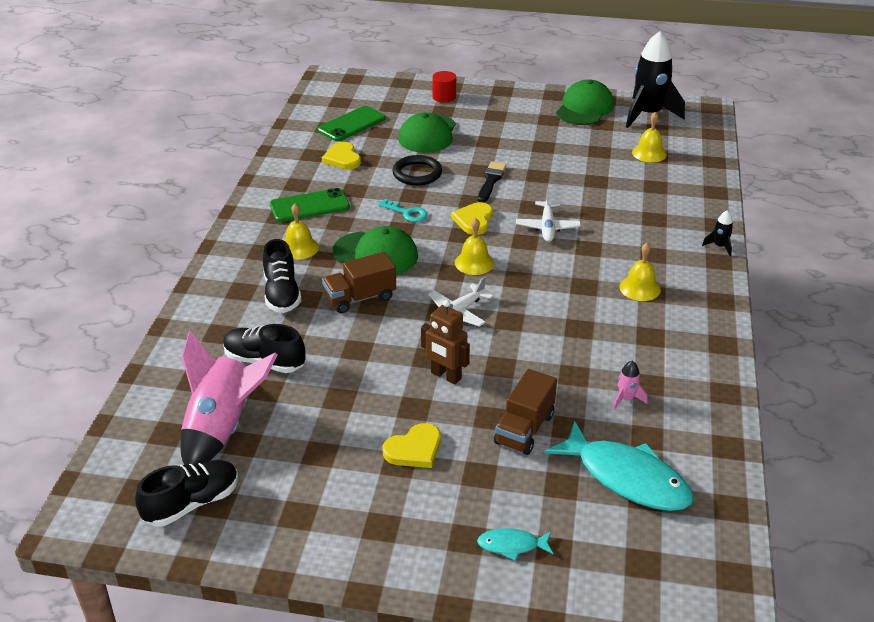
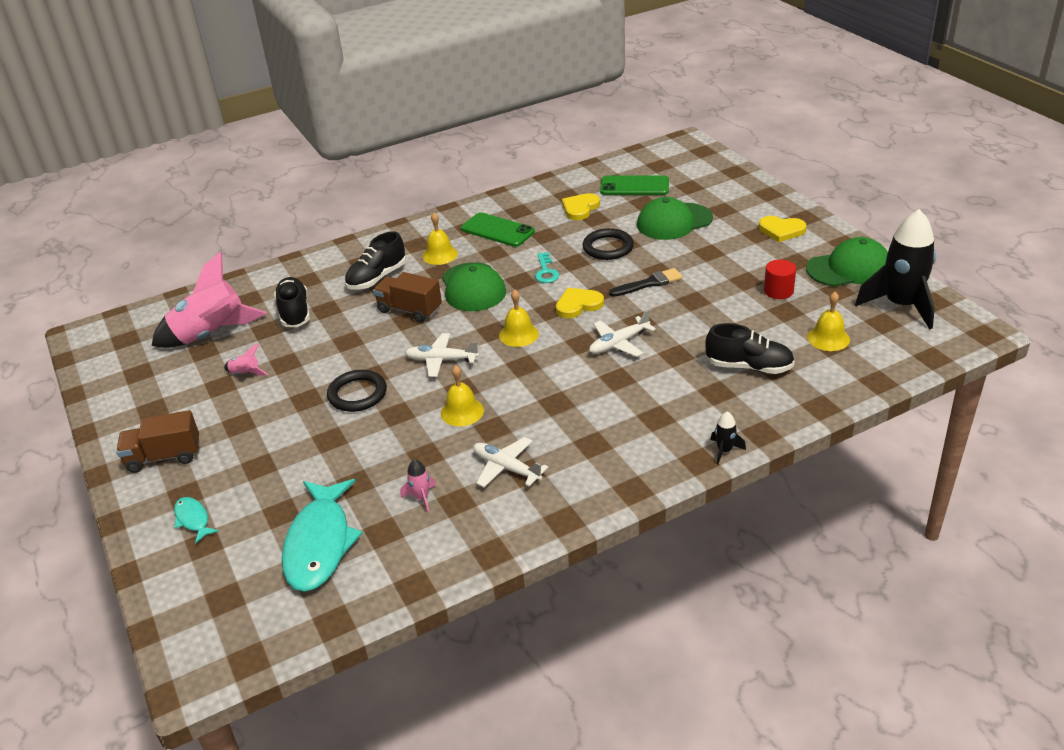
camera: 55 degrees right, 0 degrees up
black shoe [135,460,239,526] -> black shoe moved to [705,323,795,374]
yellow heart [383,423,441,468] -> yellow heart moved to [759,216,807,242]
brown robot [421,300,470,384] -> black ring [327,370,387,412]
red cylinder [432,71,456,103] -> red cylinder moved to [764,260,796,299]
brown truck [494,369,557,455] -> brown truck moved to [116,410,200,473]
yellow bell [620,243,661,301] -> yellow bell moved to [441,365,484,426]
none -> pink rocket [224,344,268,376]
none -> white plane [473,437,549,487]

